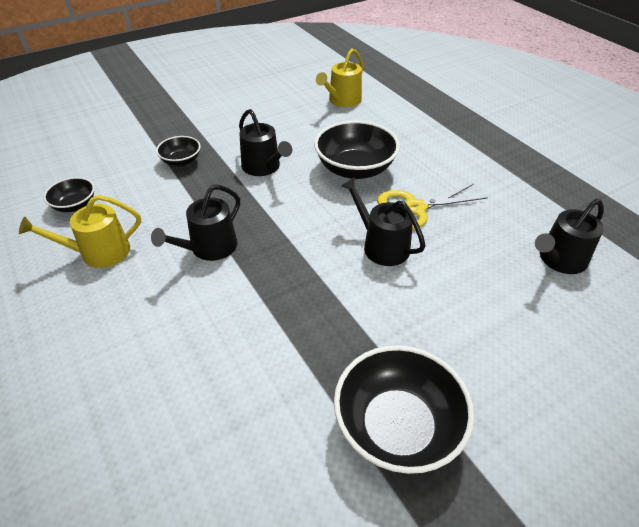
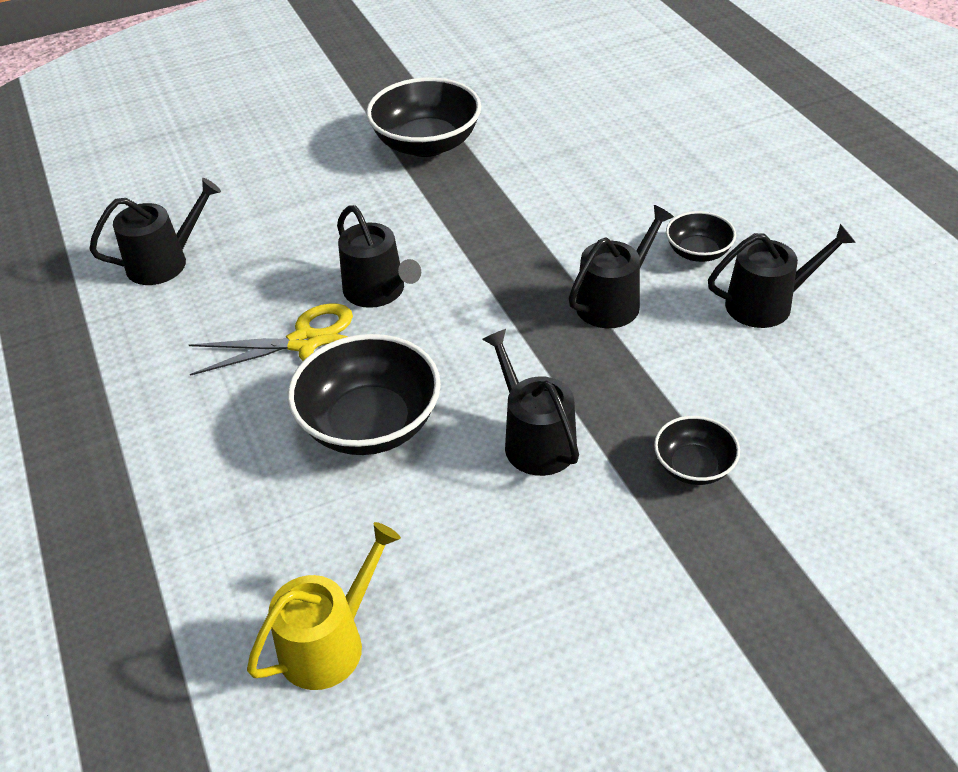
camera: 170 degrees left, 0 degrees up
yellow watering can [19,195,141,268] -> black watering can [708,224,856,328]
black bowl [44,177,95,212] -> black bowl moved to [666,211,736,262]

